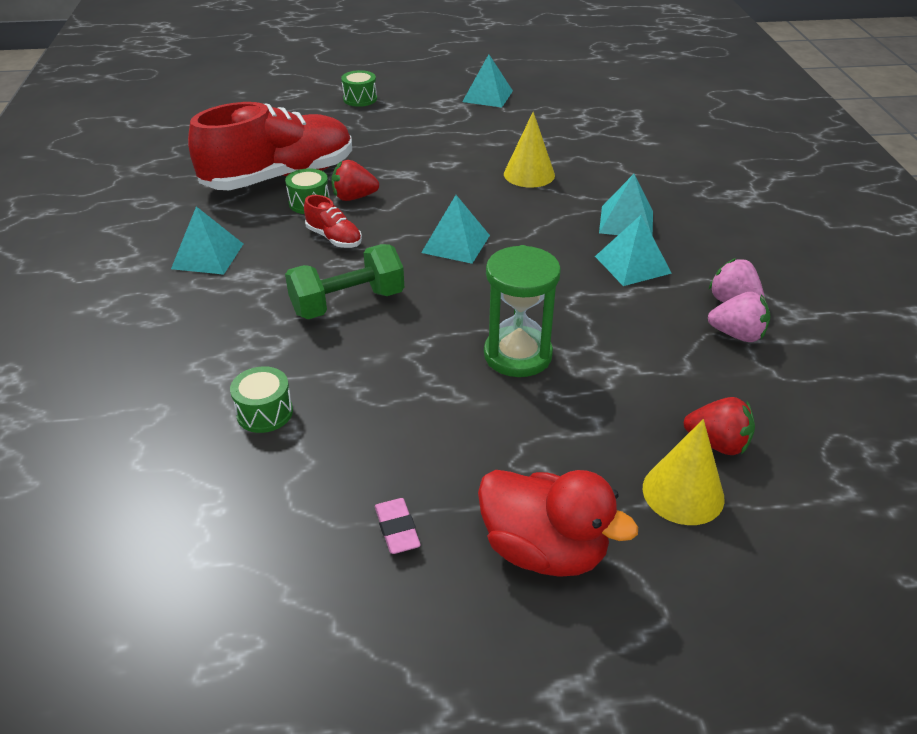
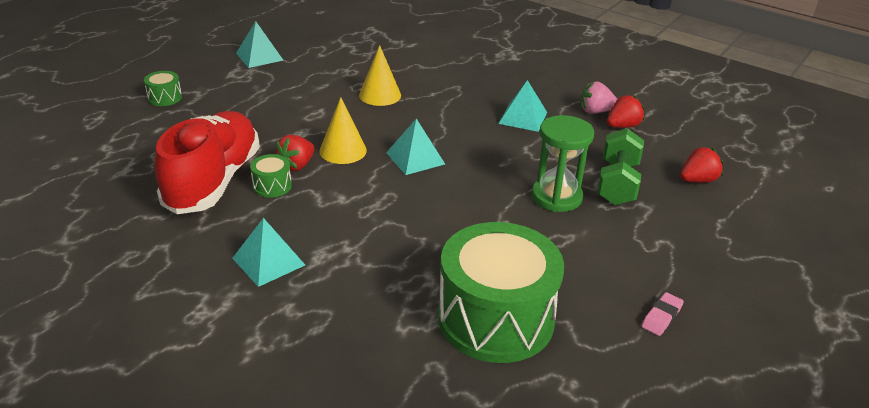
camera: 50 degrees left, 5 degrees down
green drum [230,366,293,433] -> green drum [438,222,564,363], size x2.49
green dumbbell [285,244,404,319] -> green dumbbell moved to [597,128,644,205]
red shoe [304,195,362,248] -> none
pink eraser [375,498,421,554] -> pink eraser turned 75 degrees counterclockwise [642,292,684,336]
red duck [478,470,638,577] -> none
turquoise pyramid [599,174,653,236] -> none
yellow cone [643,419,725,525] -> yellow cone moved to [319,97,367,164]
pink strawberry [708,292,770,342] -> red strawberry [607,95,644,128]

